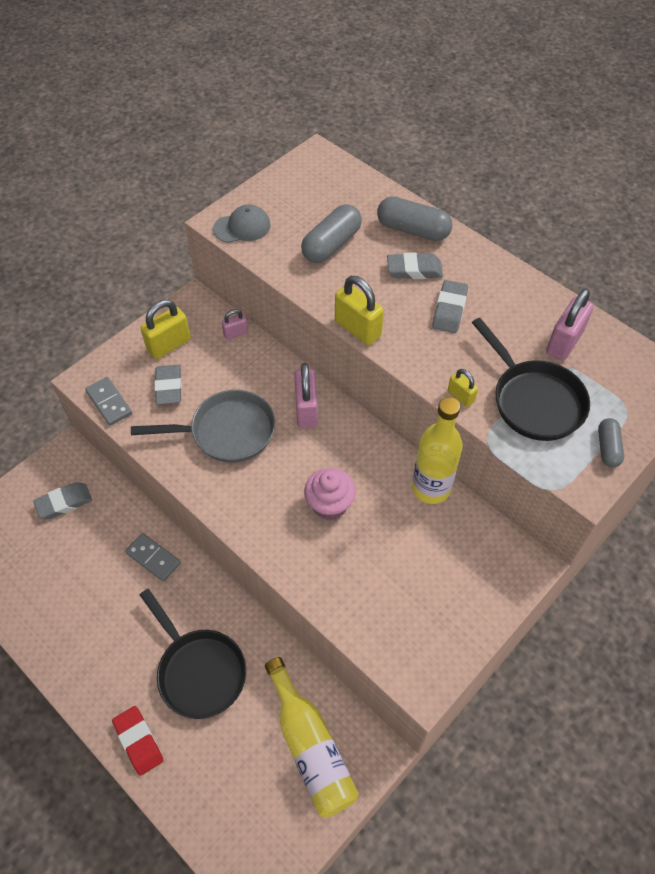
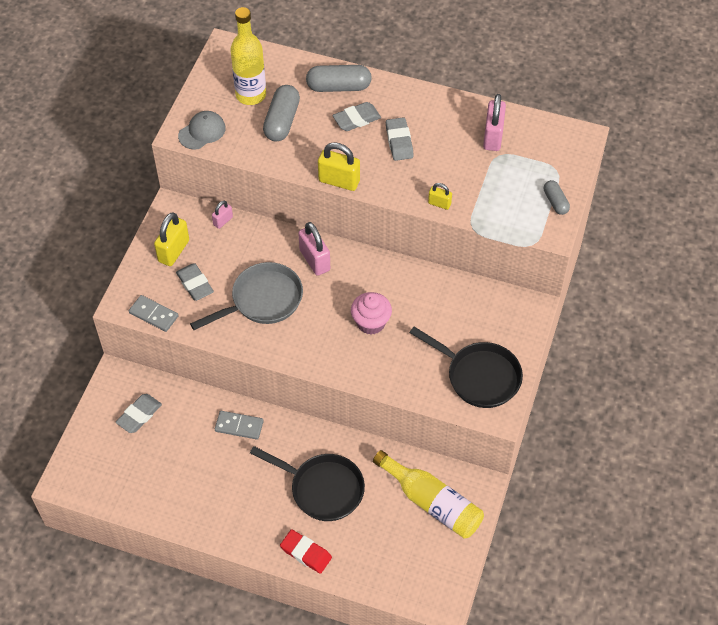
camera: 25 degrees left, 0 degrees up
yellow bottle [412,397,463,504] -> yellow bottle moved to [230,7,266,105]
black pan [472,318,590,441] -> black pan moved to [410,327,523,408]

